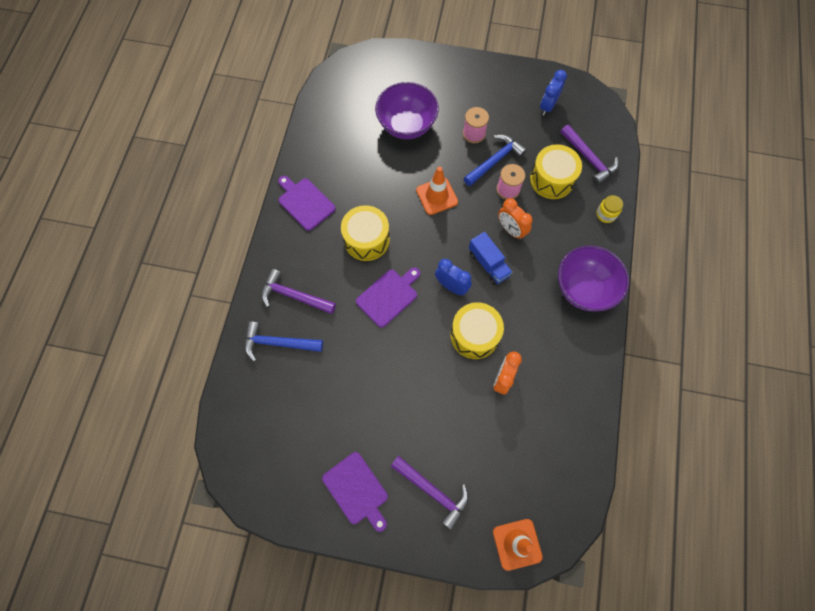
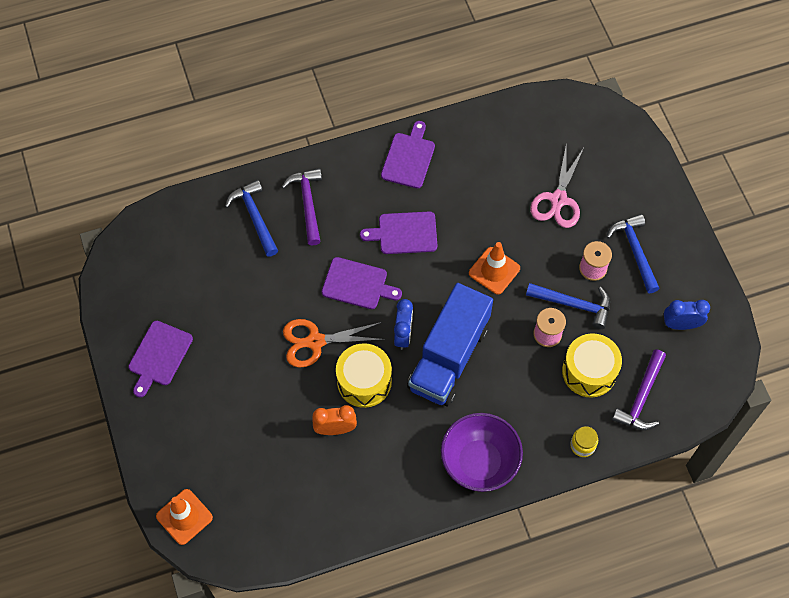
camera: 60 degrees right, 5 degrees down
yellow drum [341,205,390,261] -> purple cutting board [360,211,437,254]
purple bowl [375,82,439,139] -> pink scissors [530,147,584,228]
purple hammer [391,456,469,530] -> none
blue truck [469,232,513,285] -> blue truck [407,283,493,406], size x1.97
orange clock [498,198,532,240] -> none
none -> orange scissors [283,319,385,368]
none -> blue hammer [607,214,660,293]

